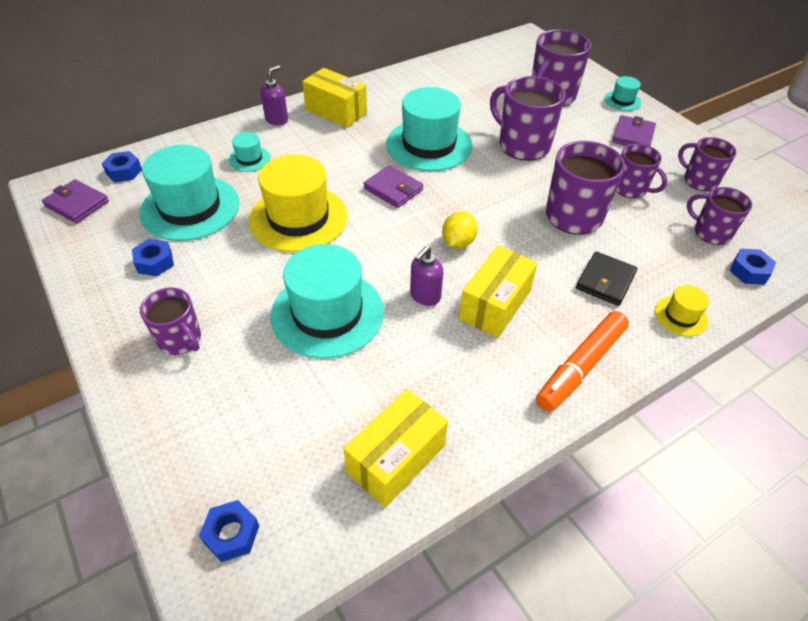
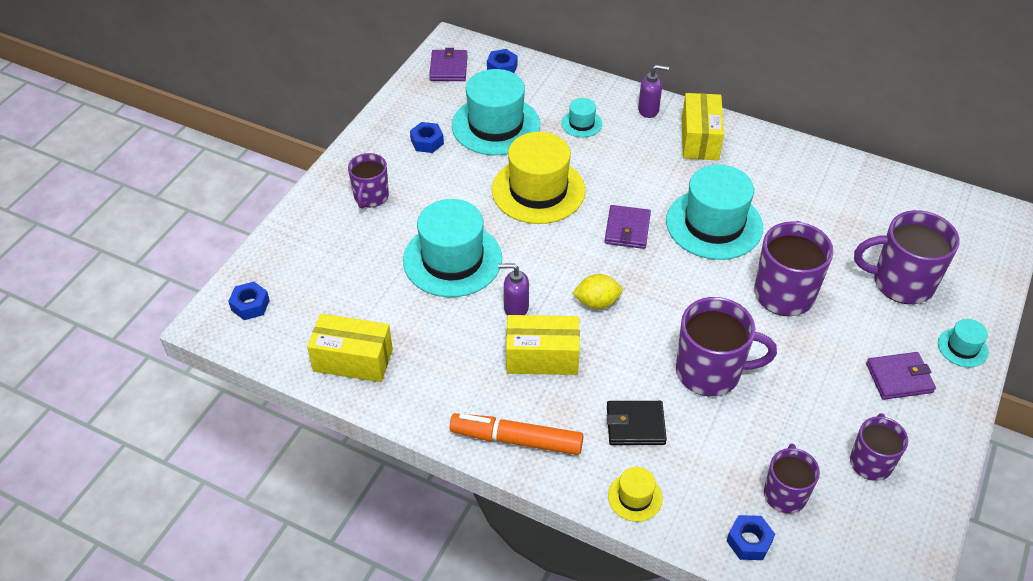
camera: 60 degrees right, 0 degrees up
purple mug [616,144,668,198] -> none

